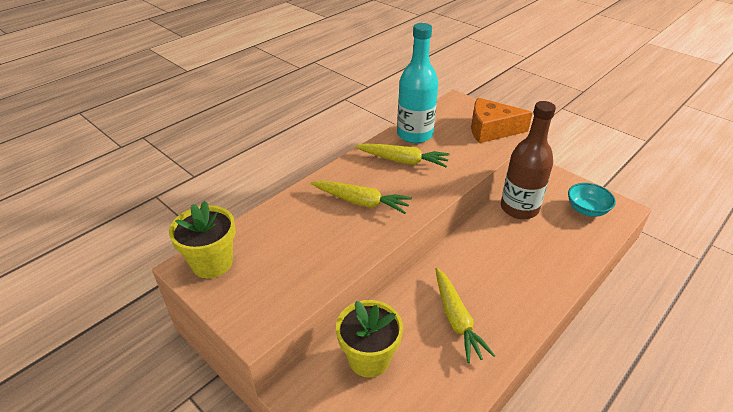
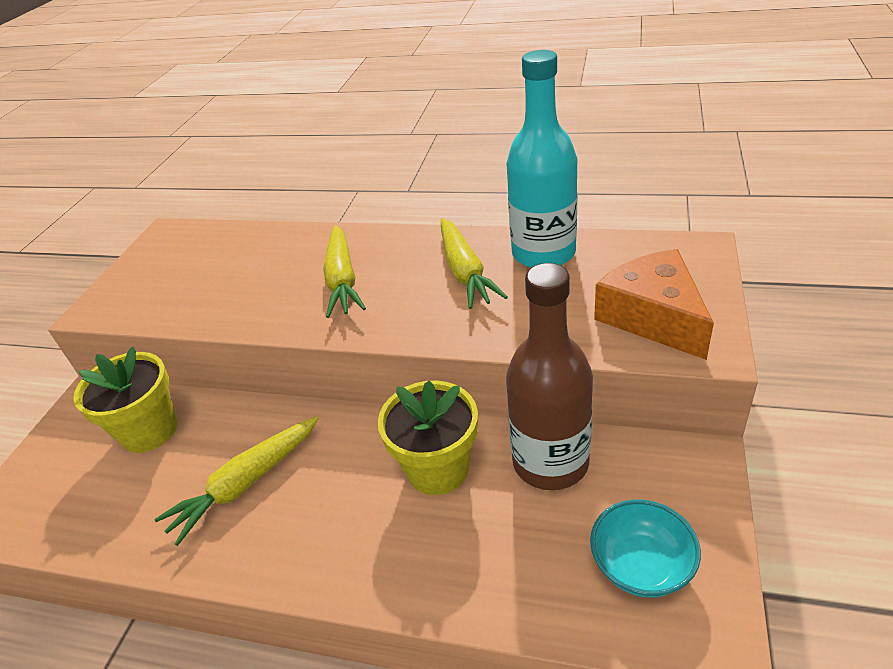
camera: 65 degrees right, 0 degrees up
yellow flower pot [169,201,236,278] -> yellow flower pot moved to [378,380,478,495]

